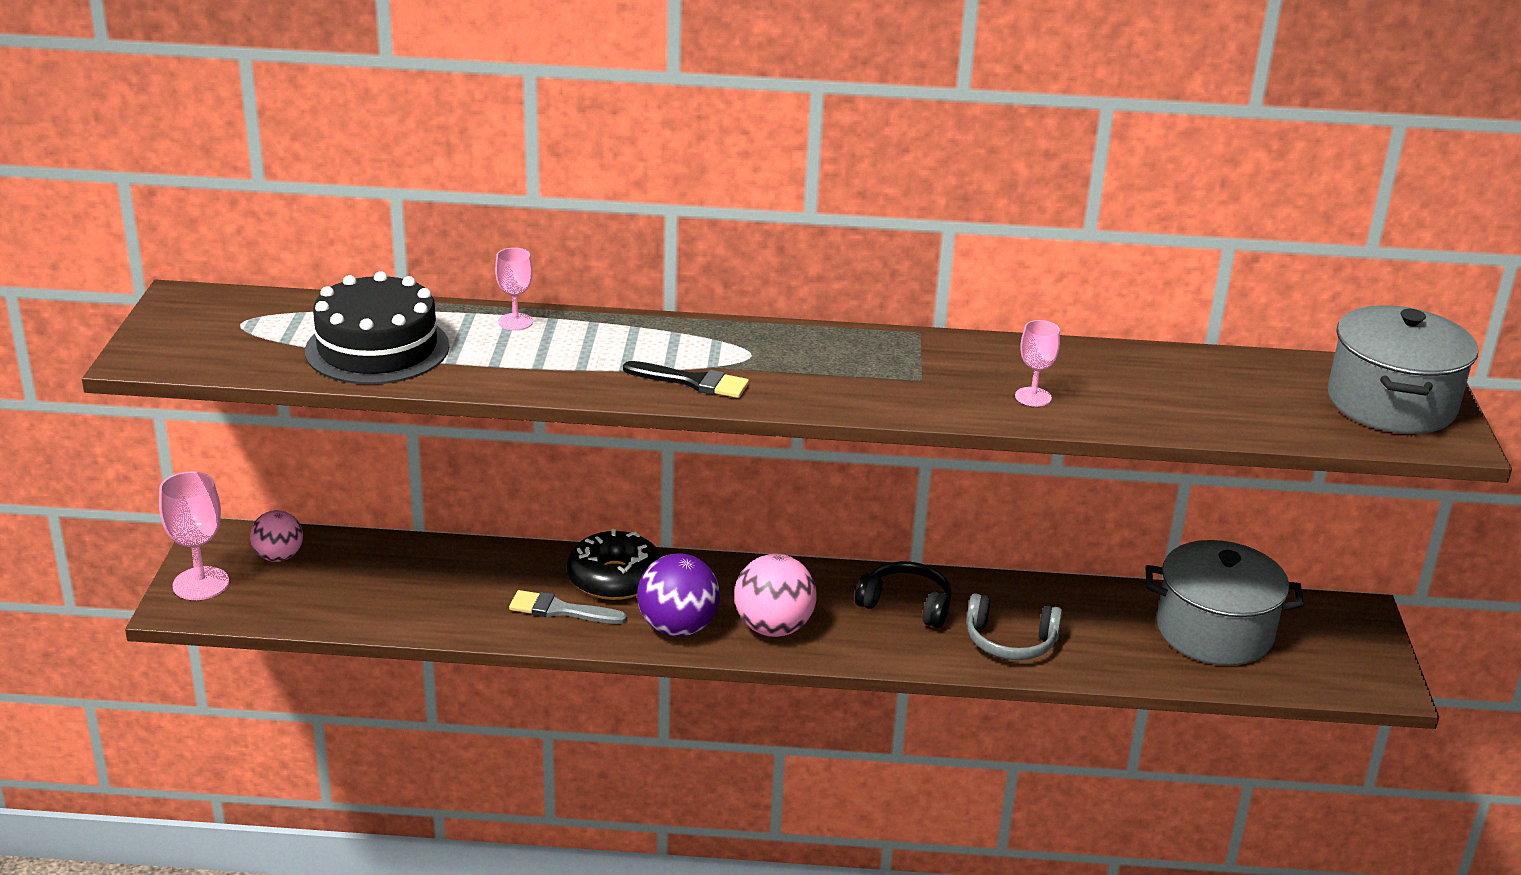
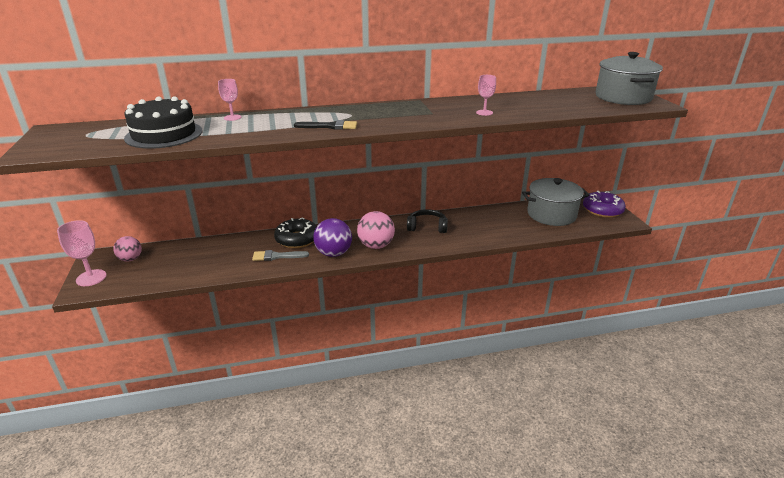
camera: 15 degrees left, 0 degrees up
grey headphones [966,593,1062,660] -> none
none -> purple donut [583,191,626,218]

